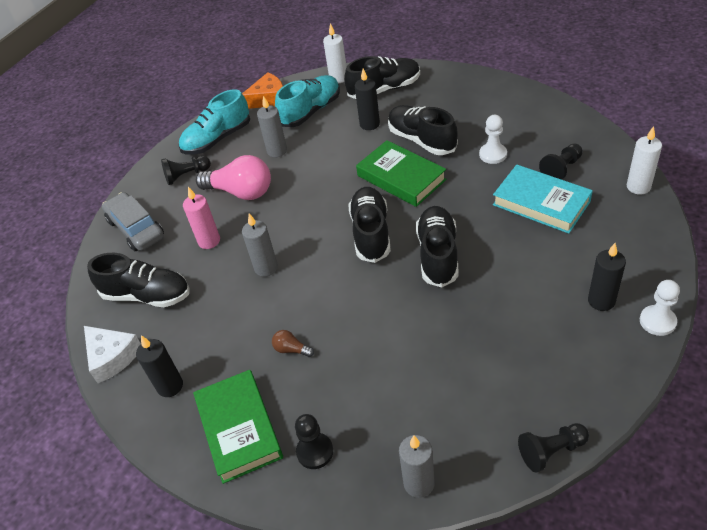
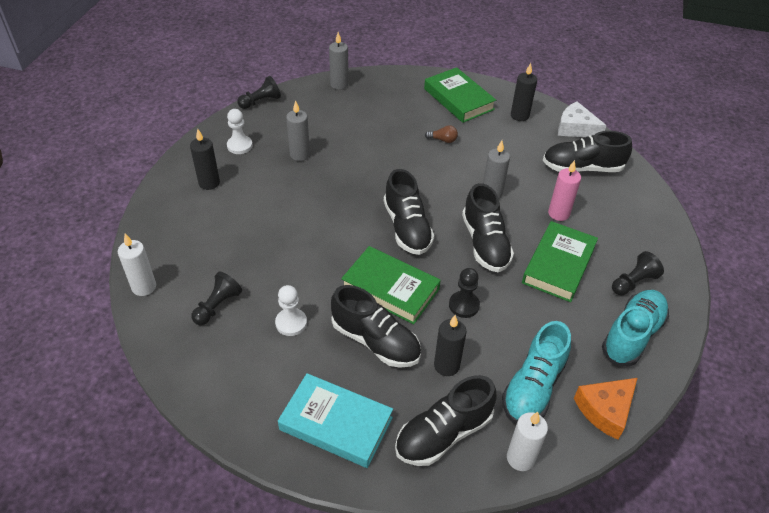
camera: 160 degrees right, 0 degrees up
grey car [102,192,164,251] -> none
pink light bulb [196,155,271,200] -> green book [522,221,598,302]
grey candle [257,96,287,157] -> grey candle moved to [286,100,310,161]
black pawn [295,414,333,469] -> black pawn moved to [449,268,480,318]
black shoe [416,206,459,288] -> black shoe moved to [462,183,514,272]
turquoise book [493,165,593,234] -> turquoise book moved to [278,373,393,468]
white pawn [640,280,680,336] -> white pawn moved to [227,109,253,154]

